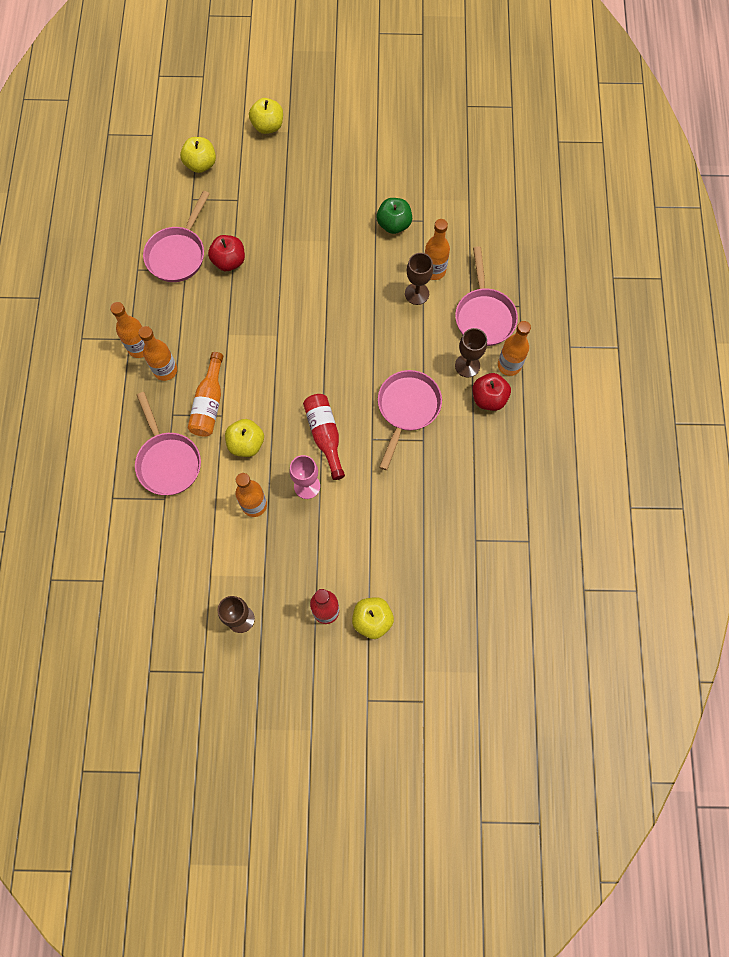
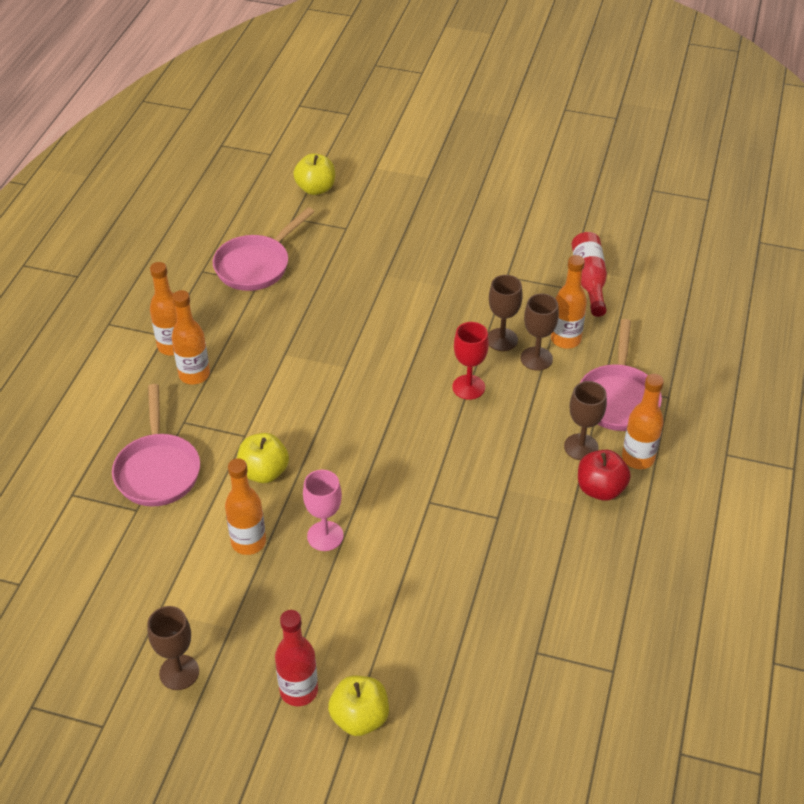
camera: 15 degrees right, 25 degrees down
orange bottle [188,352,223,437] -> none
red apple [208,235,245,271] -> none
yellow apple [249,98,283,134] -> none
red bottle [303,394,345,480] -> red bottle moved to [572,232,607,317]
green apple [377,198,412,234] -> none
pink pan [378,370,442,470] -> none
none -> red goblet [452,322,489,400]
none -> brown goblet [488,275,523,351]

